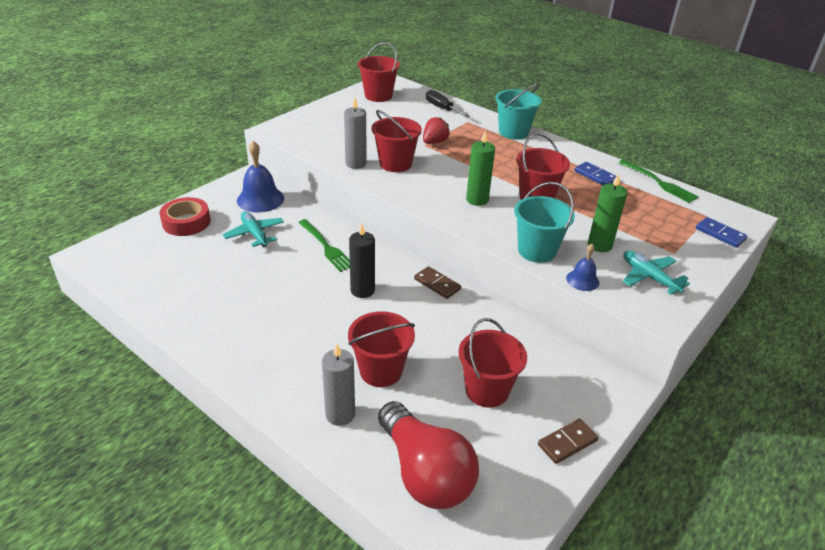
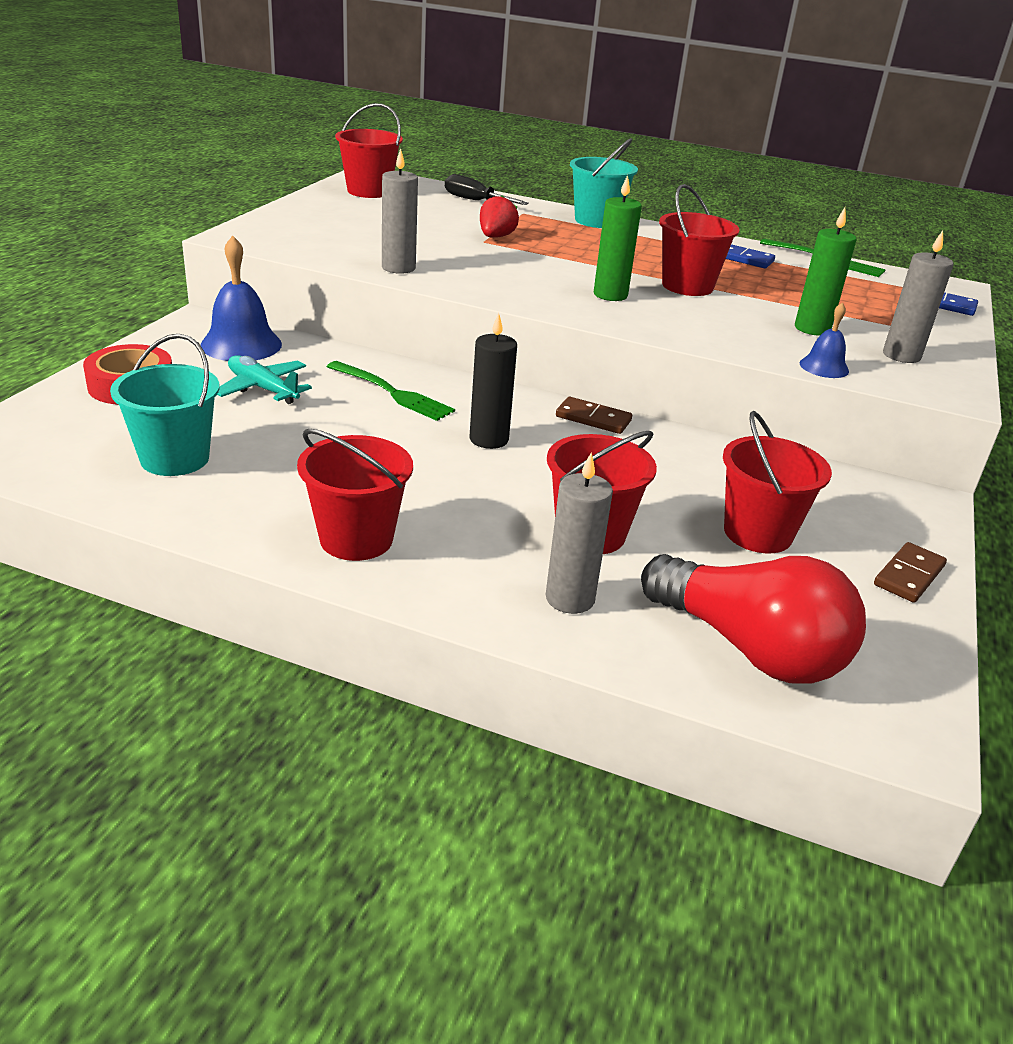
camera: 20 degrees left, 5 degrees down
red bucket [371,110,422,172] -> red bucket moved to [297,429,413,561]
turquoise bucket [514,182,575,263] -> turquoise bucket moved to [110,334,220,476]
turquoise plane [622,251,690,295] -> grey candle [883,230,953,363]

